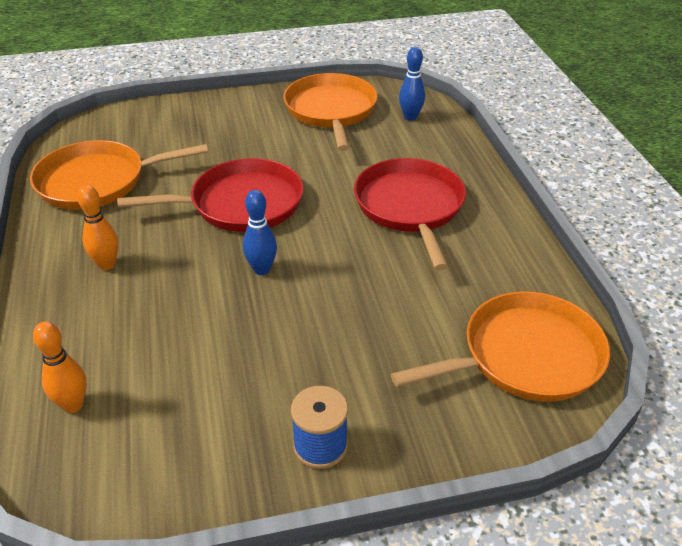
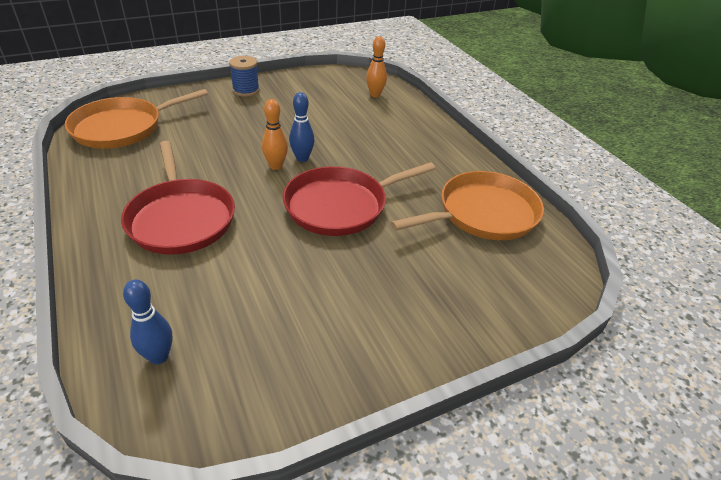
camera: 165 degrees right, 0 degrees up
orange bowling pin [77,185,119,270] -> orange bowling pin moved to [262,99,288,170]
orange pan [283,73,378,151] -> none

